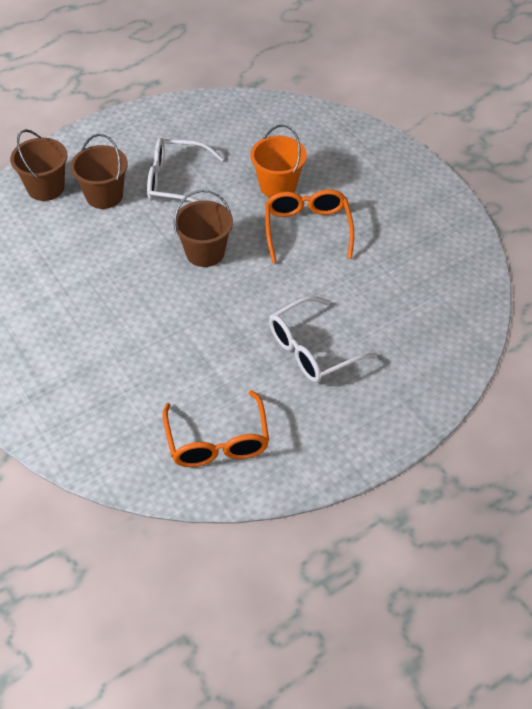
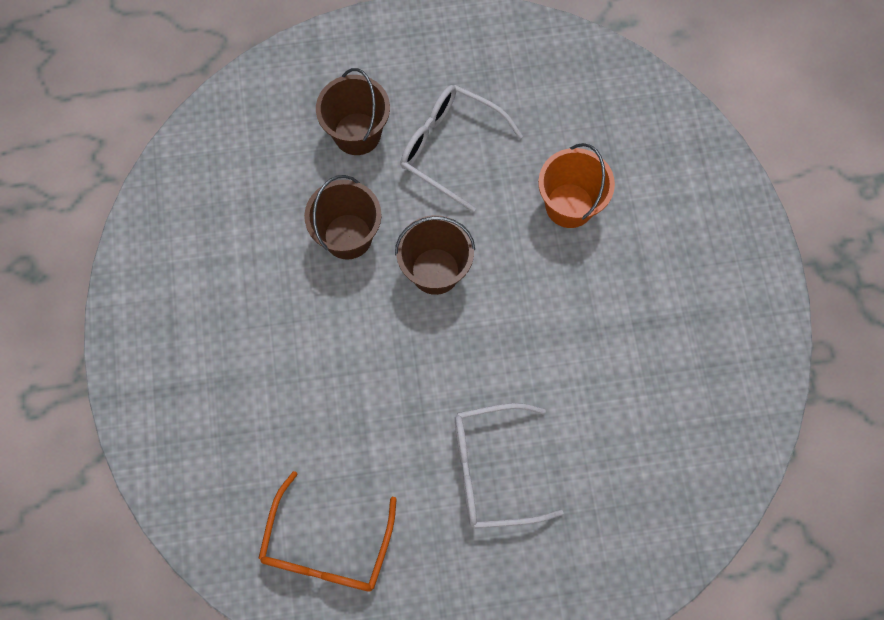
camera: 25 degrees right, 20 degrees up
brown bucket [10,129,67,201] -> brown bucket moved to [304,175,382,260]
orange glasses [265,189,354,263] -> none

